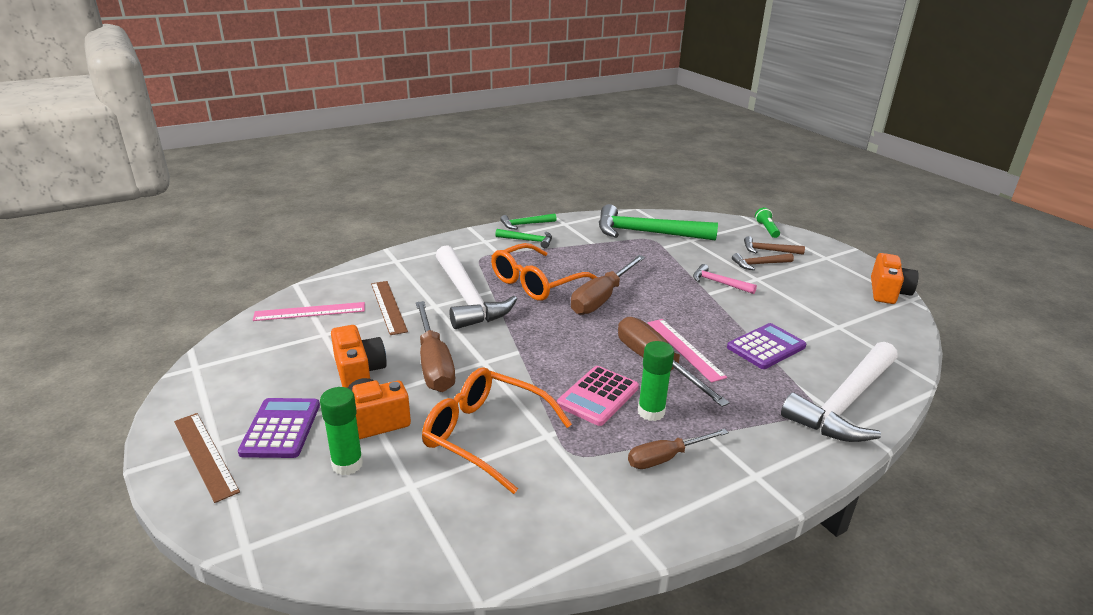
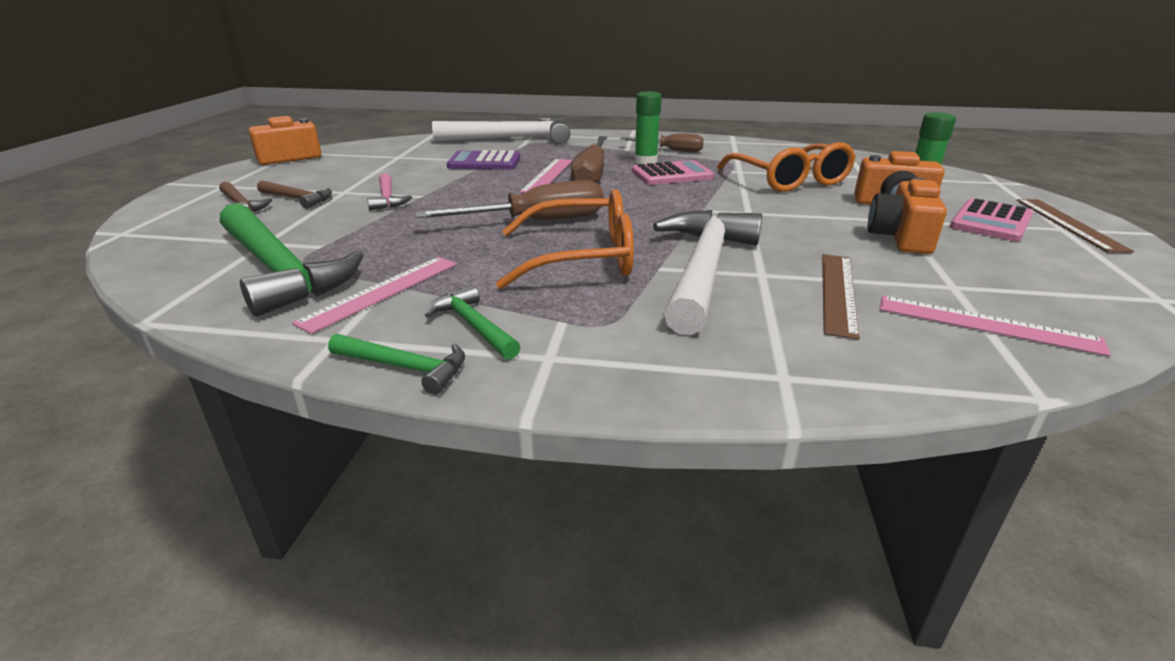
camera: 140 degrees left, 0 degrees up
purple calculator [238,398,320,458] -> pink calculator [950,199,1033,241]
brown screwdriver [416,301,455,392] -> none
green flashlight [755,208,780,238] -> none
none -> pink ruler [292,257,457,334]

